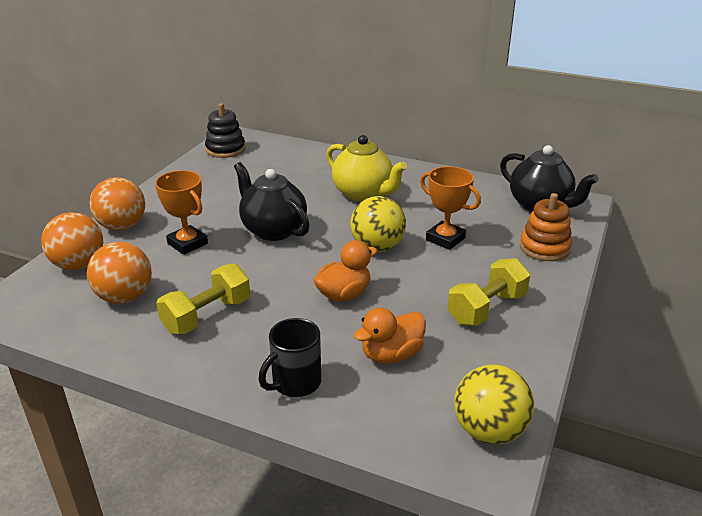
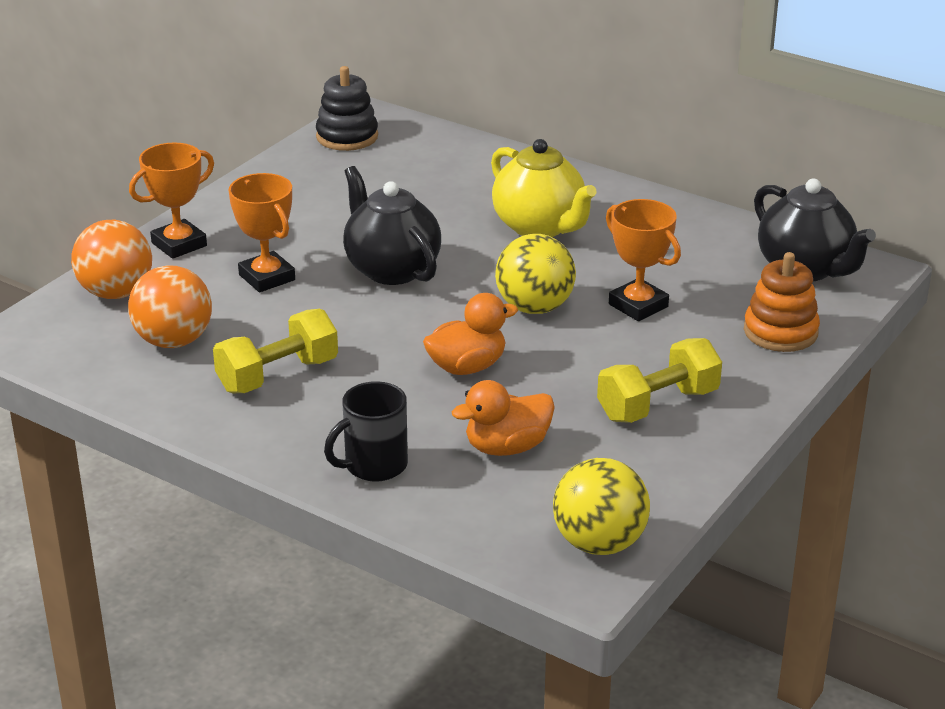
camera: 10 degrees right, 0 degrees up
orange ball [89,177,145,231] -> orange trophy [129,143,214,259]

